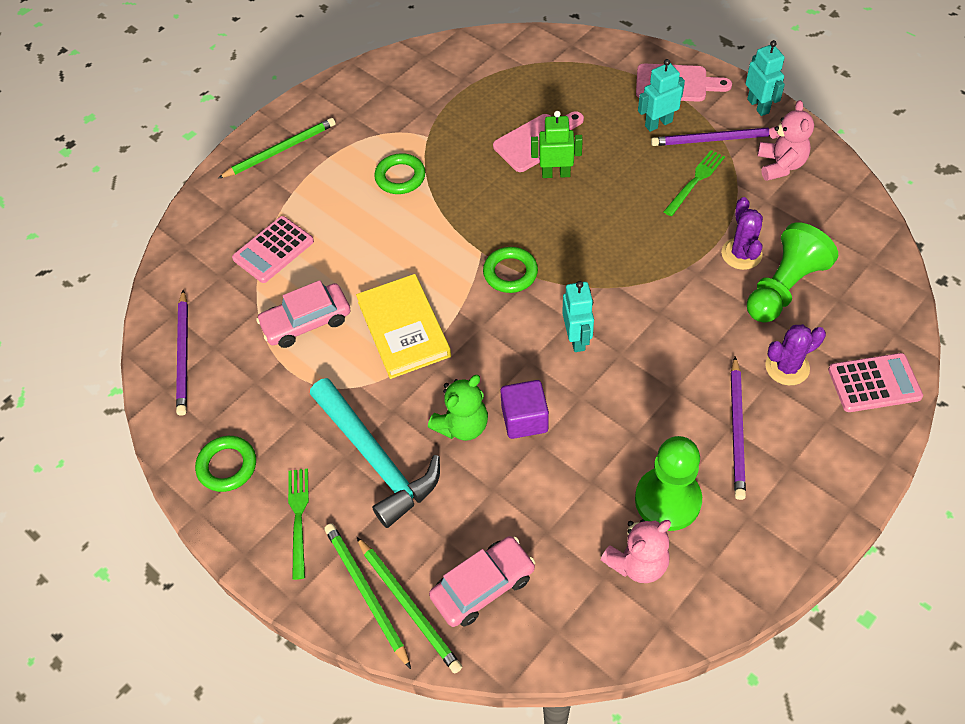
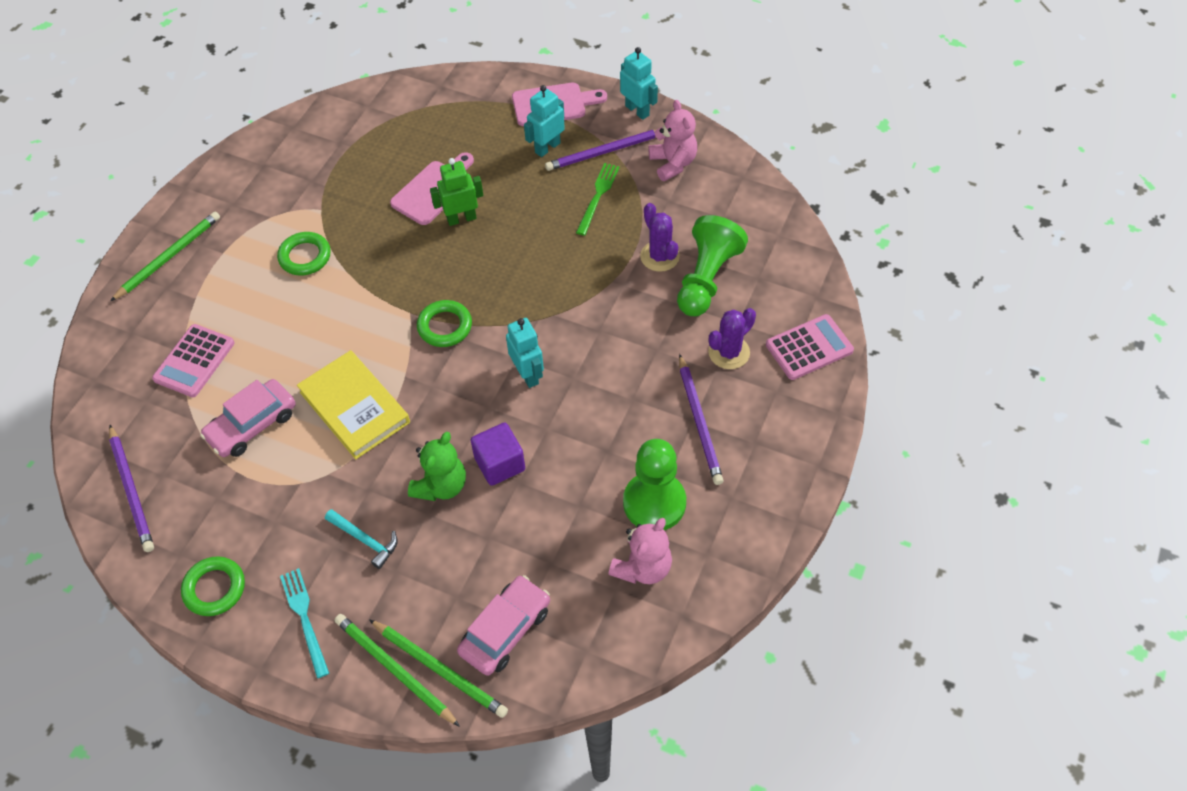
camera: 20 degrees left, 0 degrees up
green fork [288,469,309,580] -> turquoise fork [280,568,329,678]
turquoise hammer [310,378,440,528] -> turquoise hammer [325,509,398,569], size x0.47

